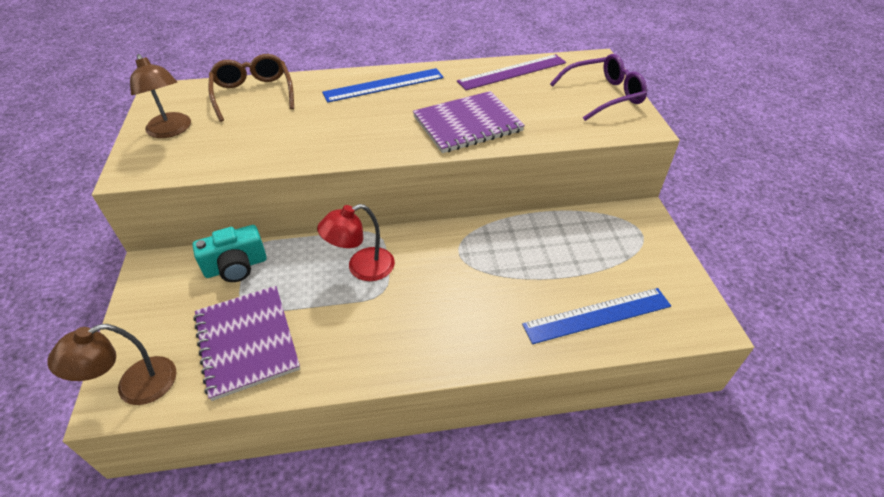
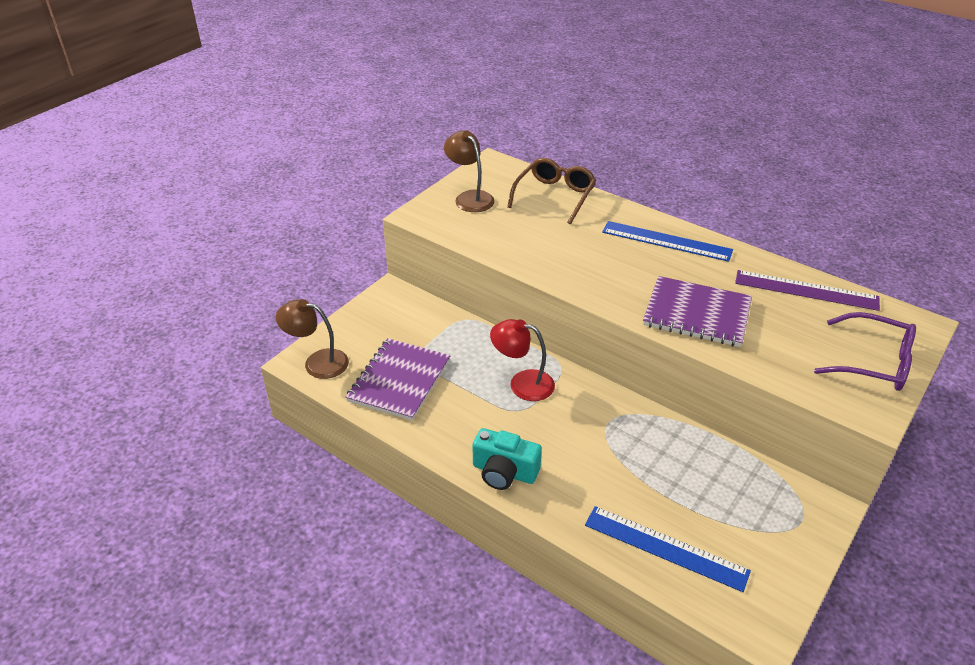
camera: 45 degrees right, 5 degrees down
brown lamp [130,54,191,138] -> brown lamp turned 135 degrees clockwise [444,131,495,212]
turquoise camera [192,225,267,282] -> turquoise camera moved to [473,428,542,490]

